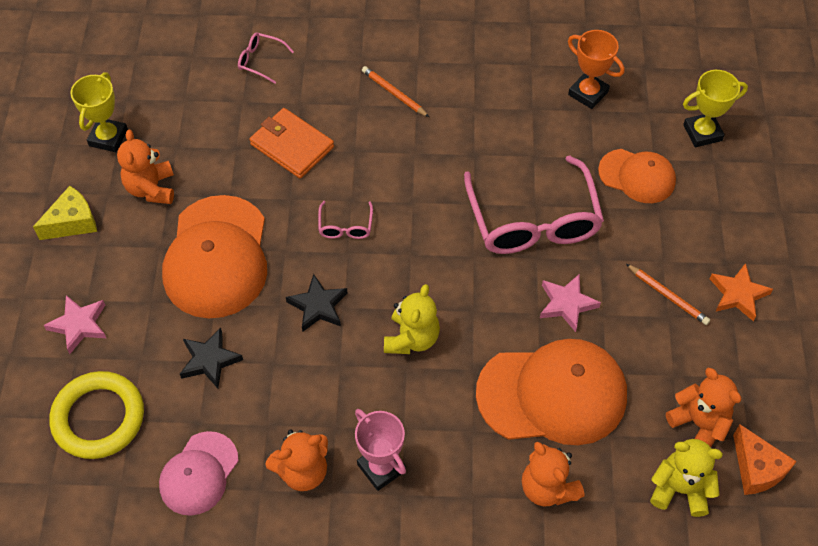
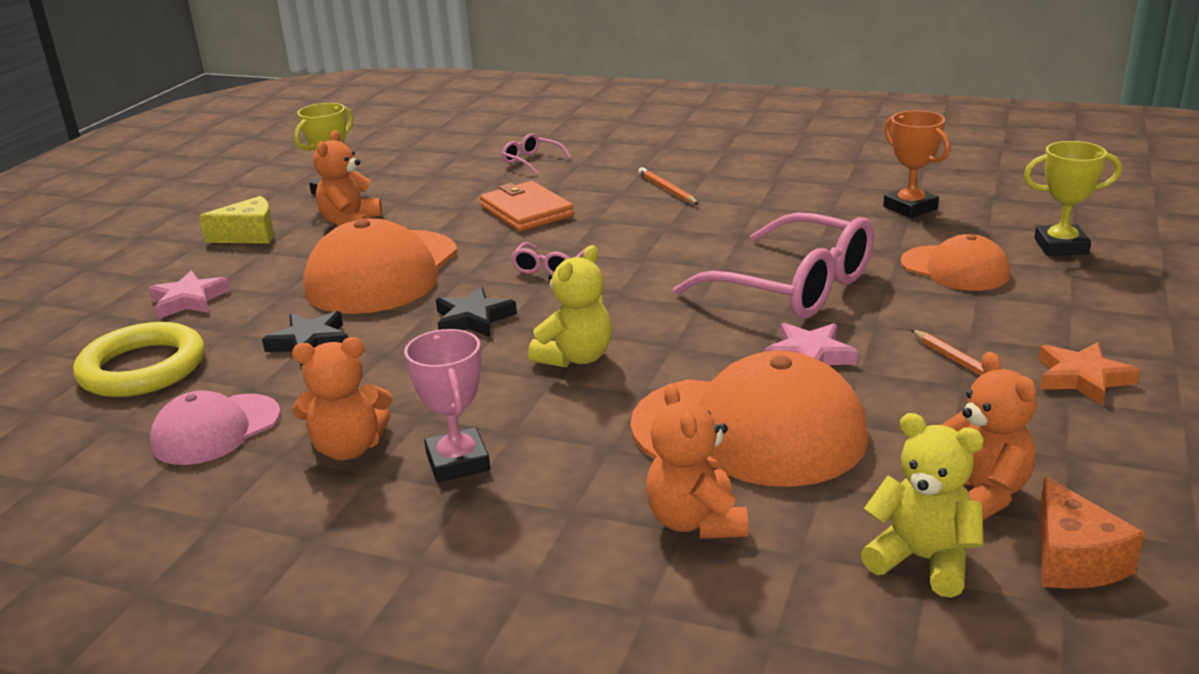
camera: 20 degrees right, 30 degrees down
pink glasses [464,156,604,254] -> pink glasses turned 60 degrees counterclockwise [673,212,874,319]

